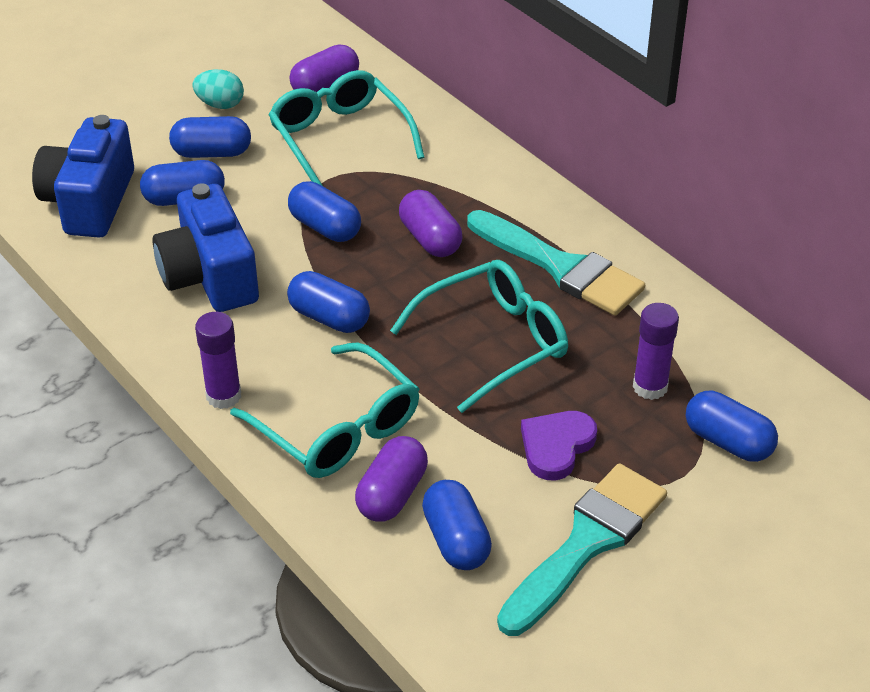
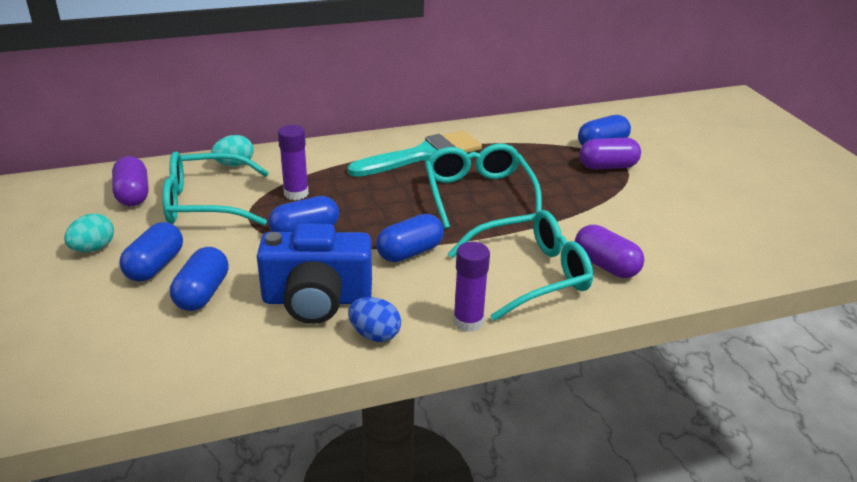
camera: 70 degrees left, 10 degrees down
blue camera [32,115,134,238] -> none
purple capsule [399,190,463,257] -> purple capsule moved to [579,138,641,170]
blue capsule [422,480,492,570] -> none
turquoise brush [497,463,667,636] -> none
purple heart [521,411,597,480] -> none
purple glue stick [633,303,679,400] -> purple glue stick moved to [278,125,309,200]
none -> turquoise egg [211,135,254,166]
none -> blue egg [348,297,401,342]

